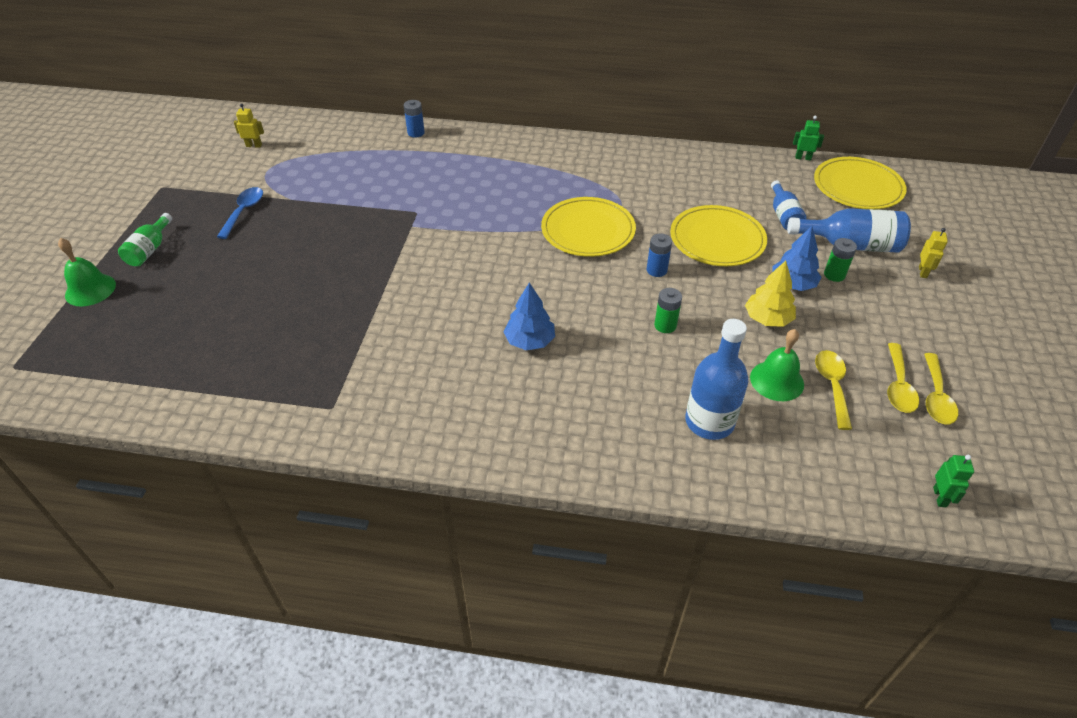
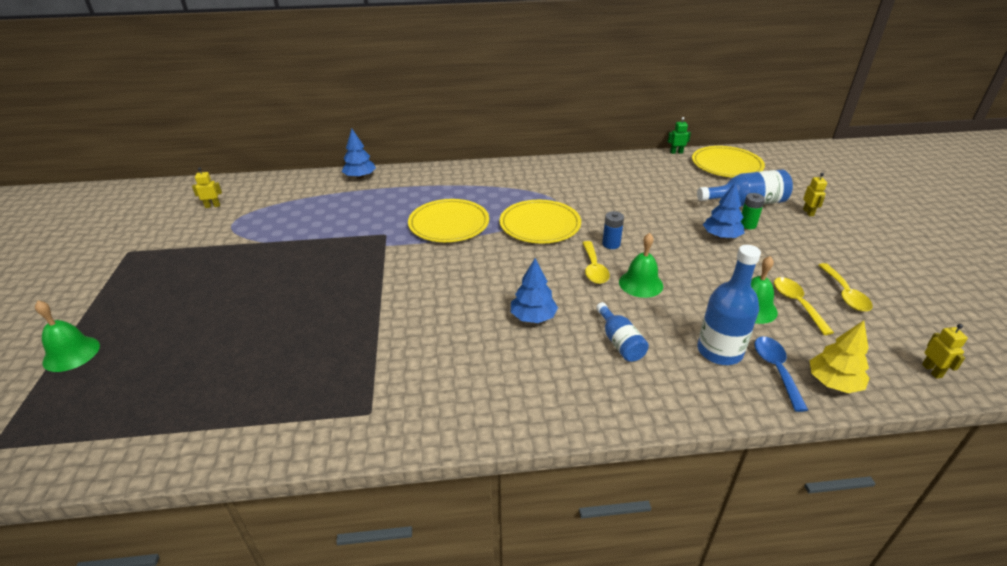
camera: 15 degrees left, 10 degrees down
green bottle [118,213,172,266] -> none
blue spoon [217,187,263,239] -> blue spoon moved to [754,336,808,412]
blue battery [404,100,425,137] -> blue tree [341,129,376,179]
green battery [654,288,682,333] -> green bell [619,233,663,298]
yellow plate [670,205,767,266] -> yellow plate moved to [408,199,489,242]
yellow tree [745,261,796,327] -> yellow tree moved to [809,321,870,393]
blue bottle [771,180,807,230] -> blue bottle moved to [596,302,649,362]
yellow spoon [924,353,958,424] -> yellow spoon moved to [582,241,610,284]
green robot [933,455,974,507] -> yellow robot [922,324,968,379]

